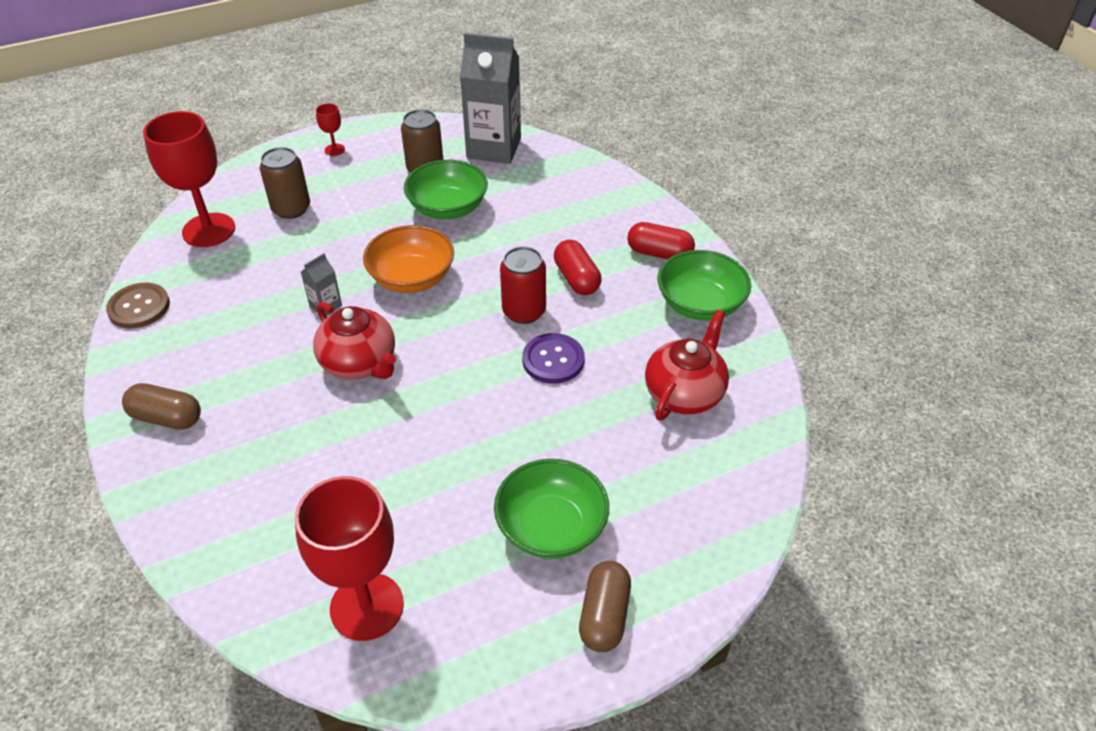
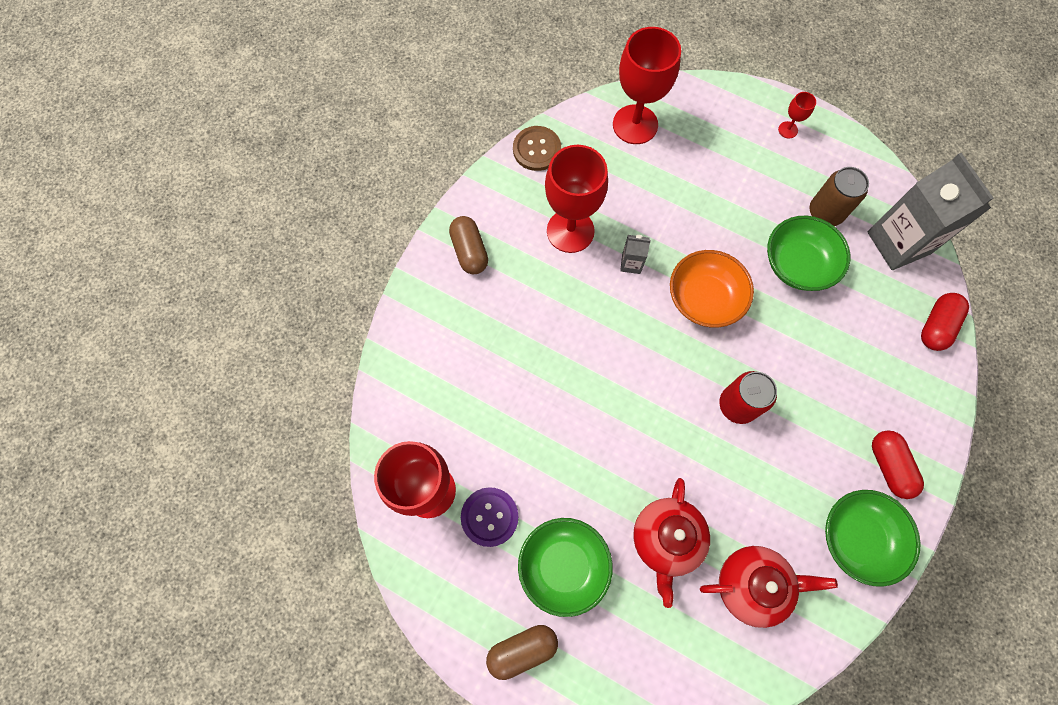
camera: 55 degrees right, 25 degrees up
brown can [260,147,310,219] -> none
red teapot [313,302,396,380] -> red teapot moved to [633,478,710,608]
purple button [522,333,585,384] -> purple button moved to [461,487,518,547]
red capsule [554,239,602,295] -> red capsule moved to [921,293,969,351]
none -> red goblet [545,145,608,253]

